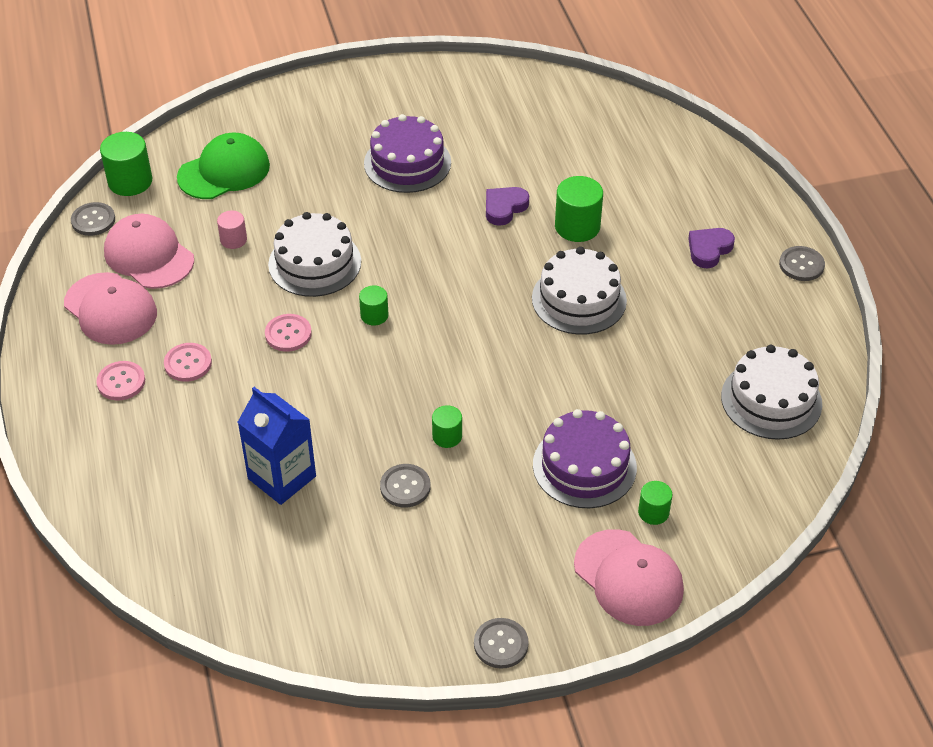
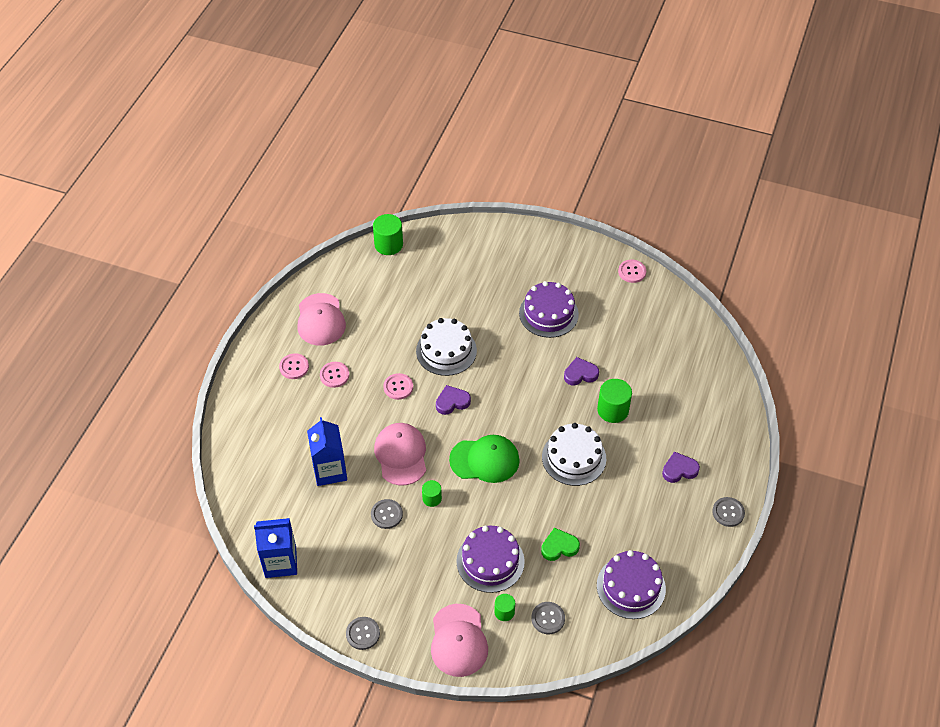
camera: 35 degrees right, 5 degrees up
grey button [71,202,115,236] -> grey button moved to [531,602,565,634]
pink cap [104,214,194,289] -> pink cap moved to [374,423,426,486]
green cap [177,133,270,199] -> green cap moved to [449,435,520,483]
pink cylinder [217,210,247,249] -> none
green cylinder [359,285,389,326] -> purple heart [436,385,471,415]
white cake [721,345,822,440] -> purple cake [597,550,666,619]
none -> blue carton [254,518,297,578]
none -> green heart [541,528,580,561]
none -> pink button [618,260,646,283]

